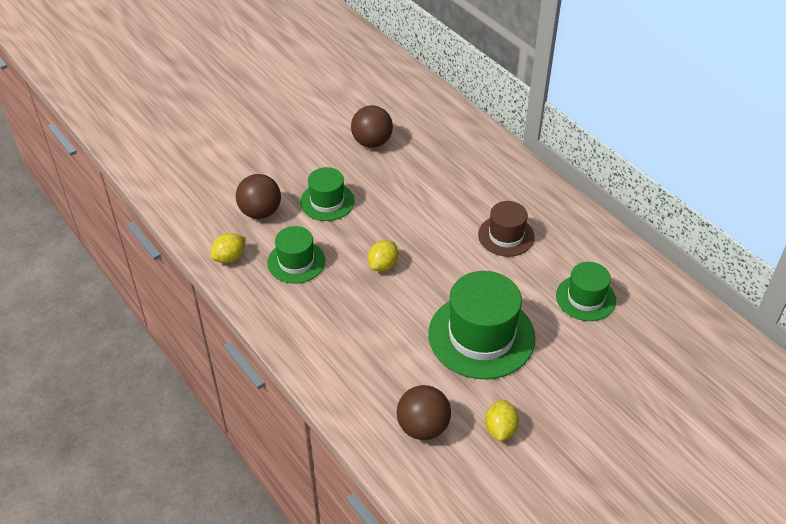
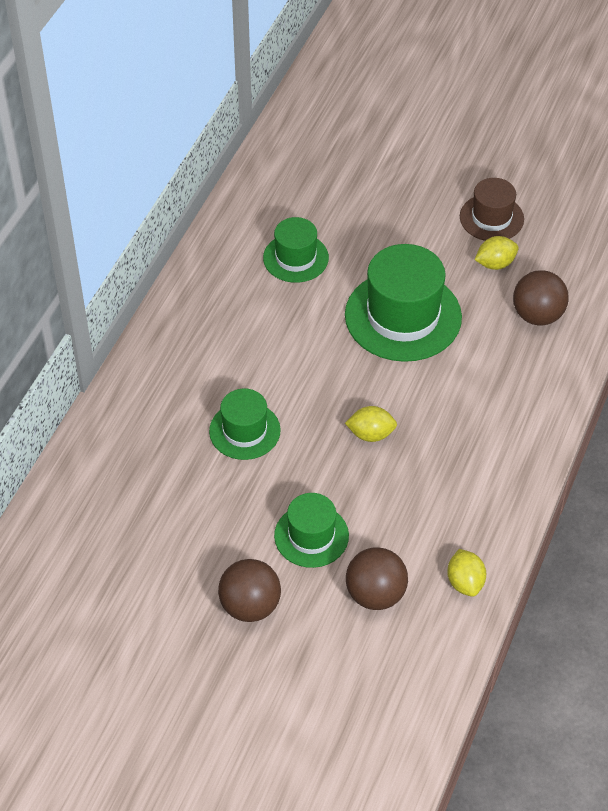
camera: 120 degrees left, 5 degrees up
yellow lemon [210,233,246,263] -> yellow lemon turned 60 degrees clockwise [447,549,486,597]
green hat [267,226,325,284] -> green hat moved to [209,388,281,460]
brown ball [351,105,393,148] -> brown ball moved to [218,559,281,622]
brown hat [478,201,535,257] -> brown hat moved to [460,178,524,241]

